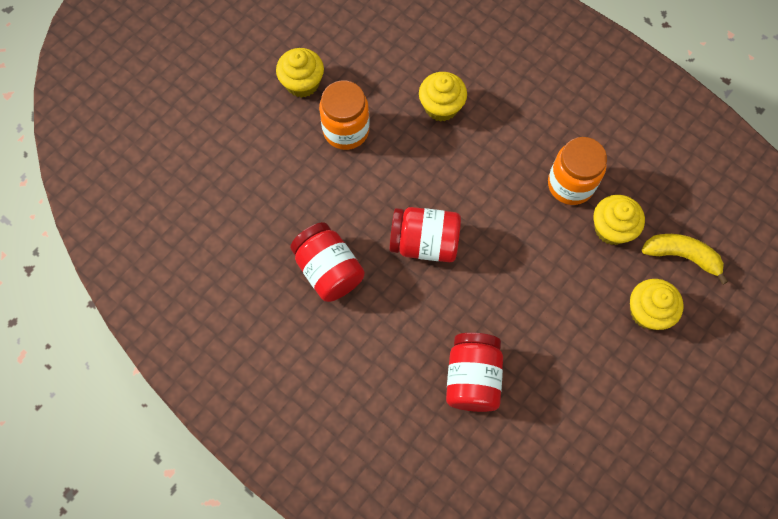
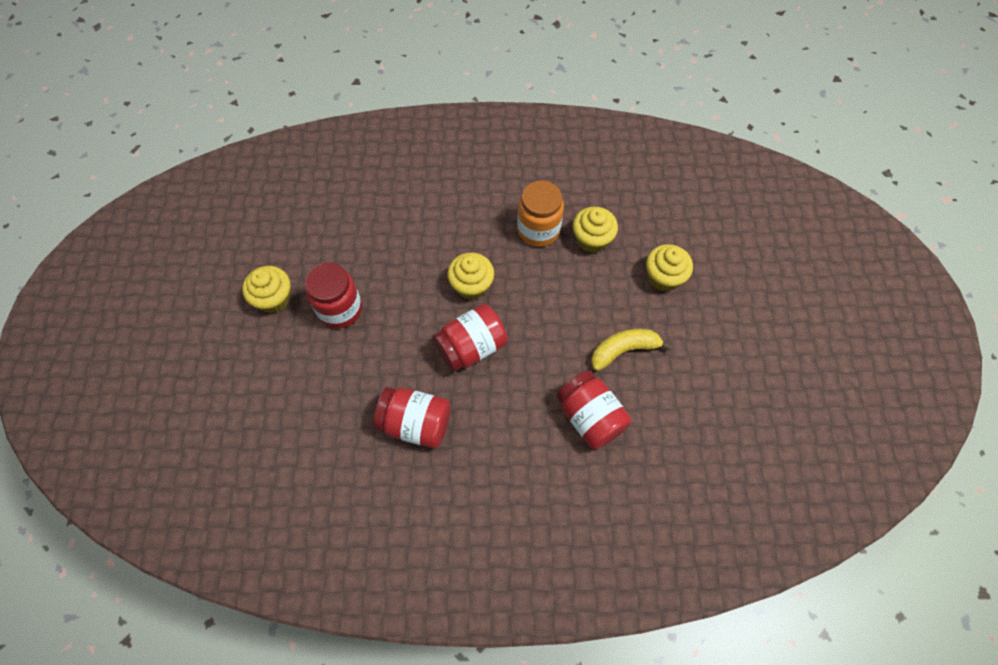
camera: 40 degrees left, 5 degrees down
orange jar [319,81,370,150] -> red jar [305,262,362,328]
yellow cupcake [419,72,467,122] -> yellow cupcake moved to [447,253,494,300]
yellow banana [642,234,728,285] -> yellow banana moved to [591,329,672,371]

